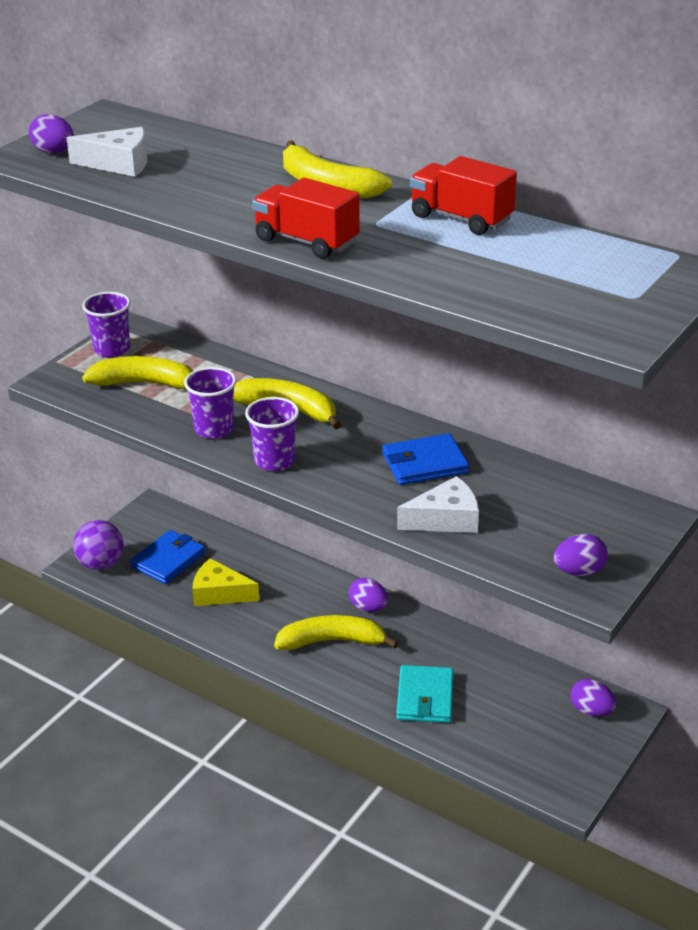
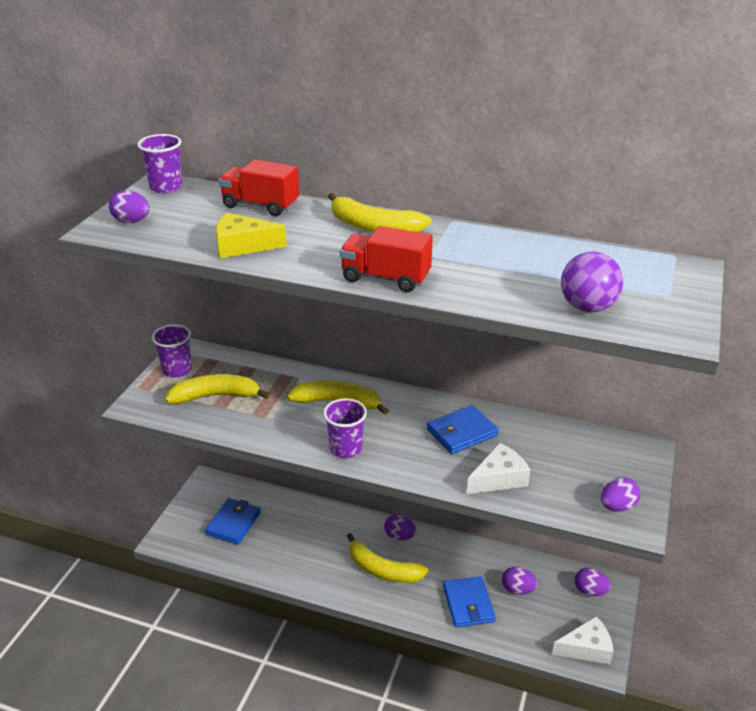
camera: 15 degrees left, 0 degrees up
white cheese [66,127,147,177] -> white cheese moved to [552,616,613,664]
purple ball [73,520,124,570] -> purple ball moved to [561,252,623,312]
purple cup [184,367,237,439] -> purple cup moved to [137,134,182,193]
yellow cheese [193,558,259,606] -> yellow cheese moved to [216,213,287,258]
yellow banana [274,615,398,650] -> yellow banana turned 135 degrees counterclockwise [347,533,429,583]
turquoise wallet [397,665,454,723] -> blue wallet [443,576,496,627]
red truck [410,156,517,235] -> red truck moved to [219,159,299,216]
none -> purple egg [502,567,538,595]

